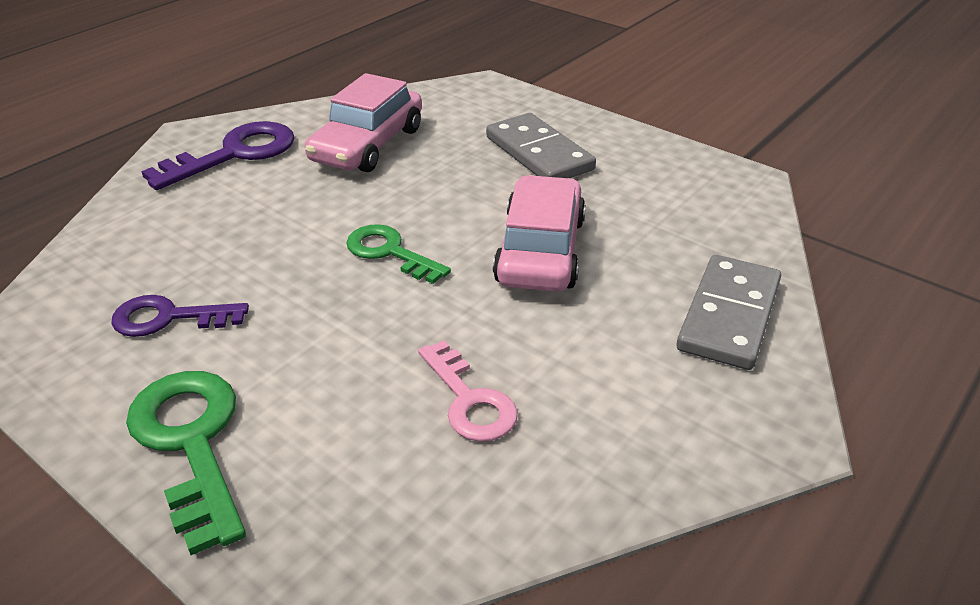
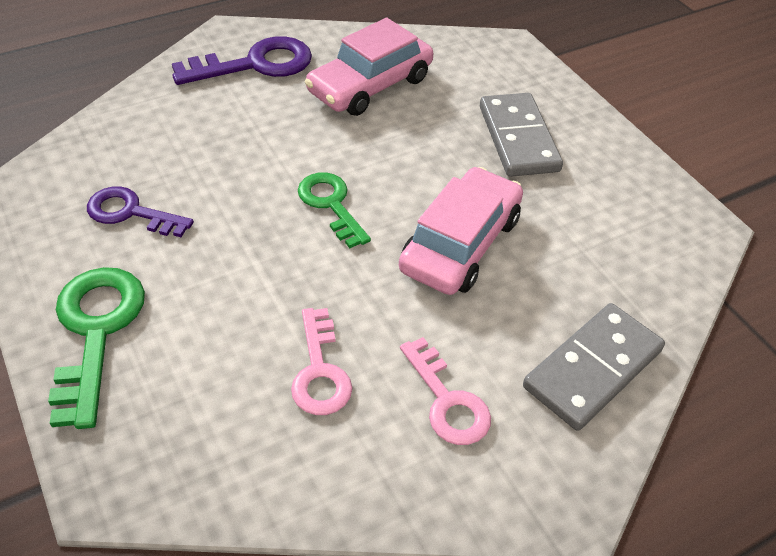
camera: 20 degrees right, 10 degrees up
none -> pink key [400,337,491,445]

